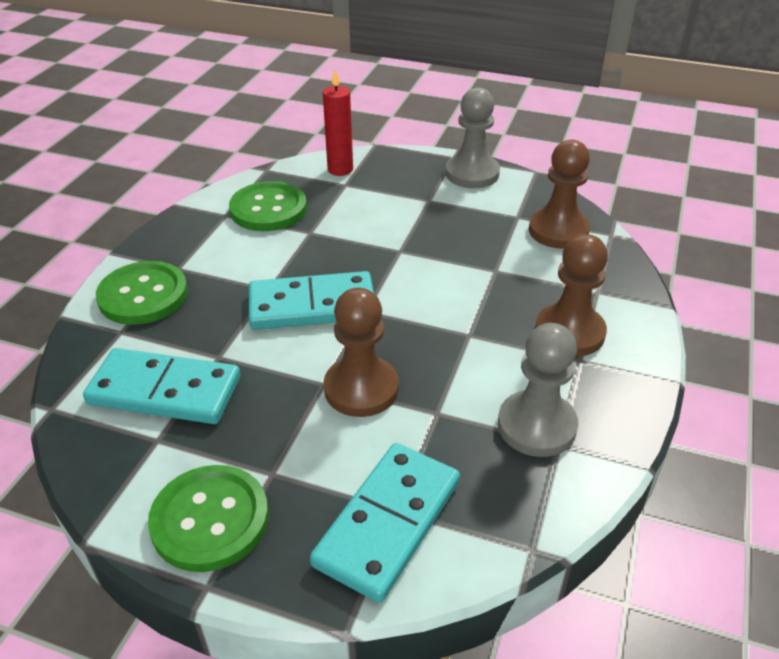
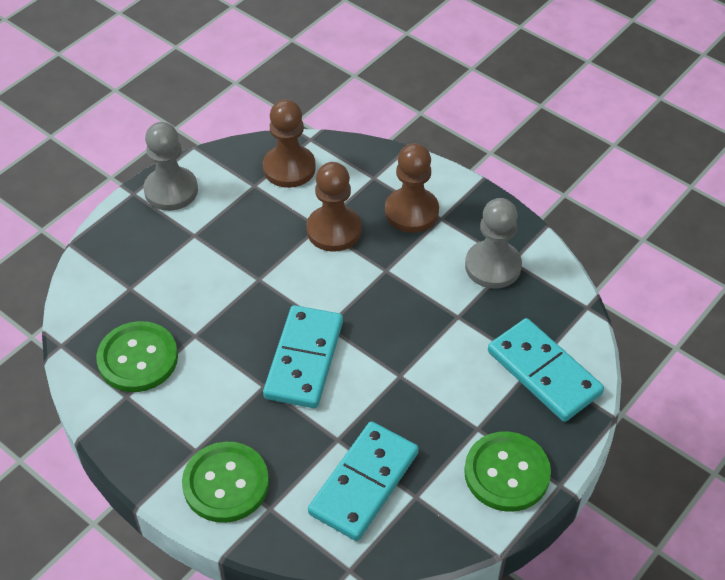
camera: 70 degrees left, 10 degrees up
red candle [323,69,353,176] -> none
brown pawn [324,288,399,417] -> brown pawn moved to [307,162,361,252]

